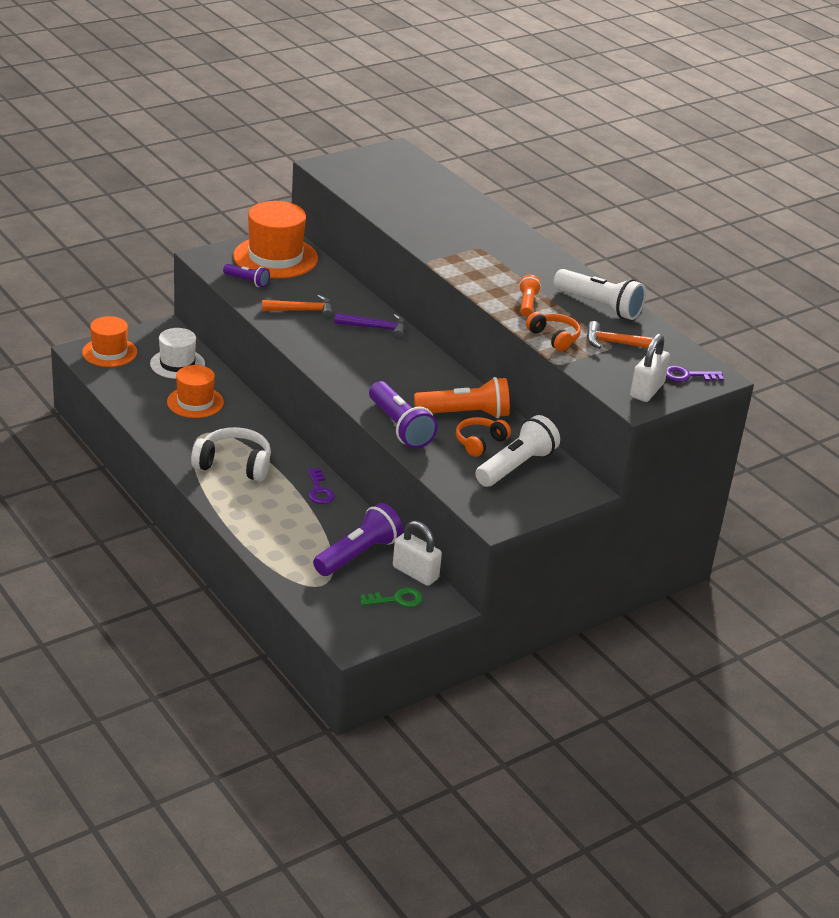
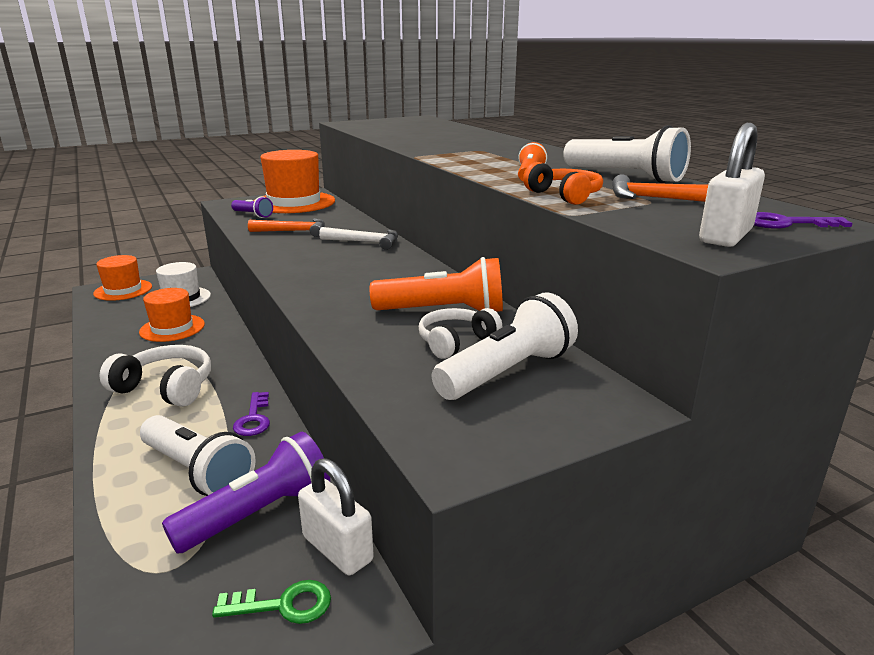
camera: 10 degrees right, 10 degrees down
purple hammer [335,313,406,339] -> white hammer [319,227,398,250]
purple flashlight [369,381,438,449] -> none
orange headphones [456,417,511,457] -> white headphones [419,308,502,359]
none -> white flashlight [140,415,256,496]

